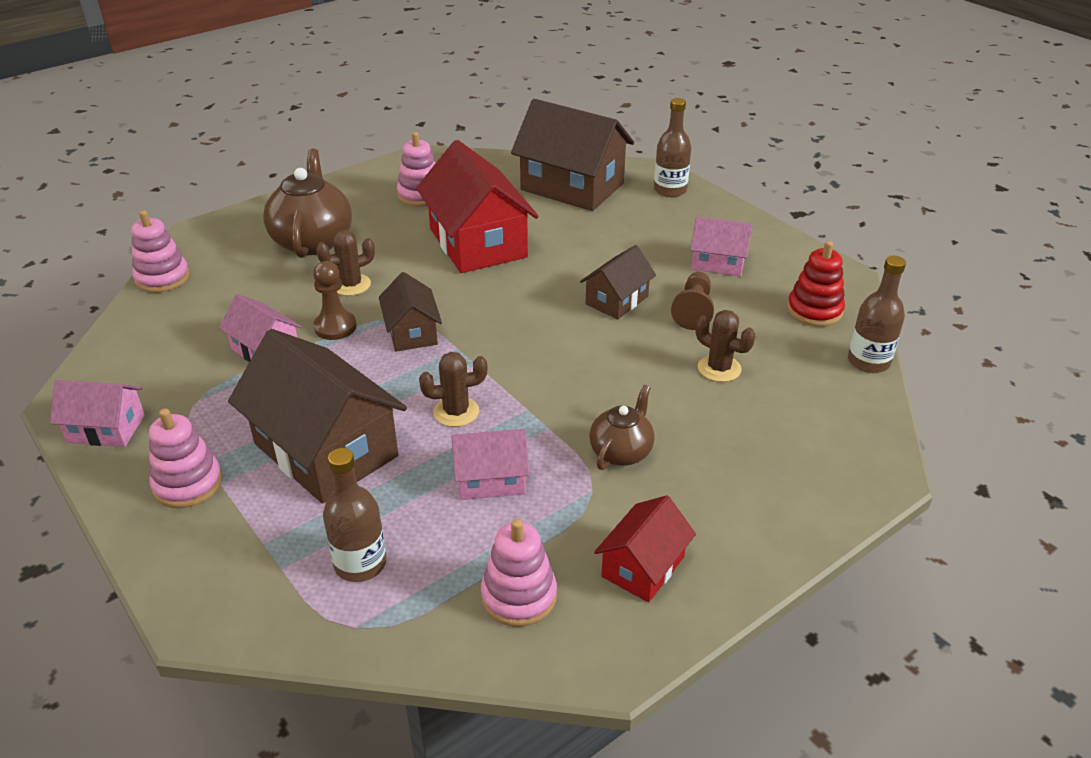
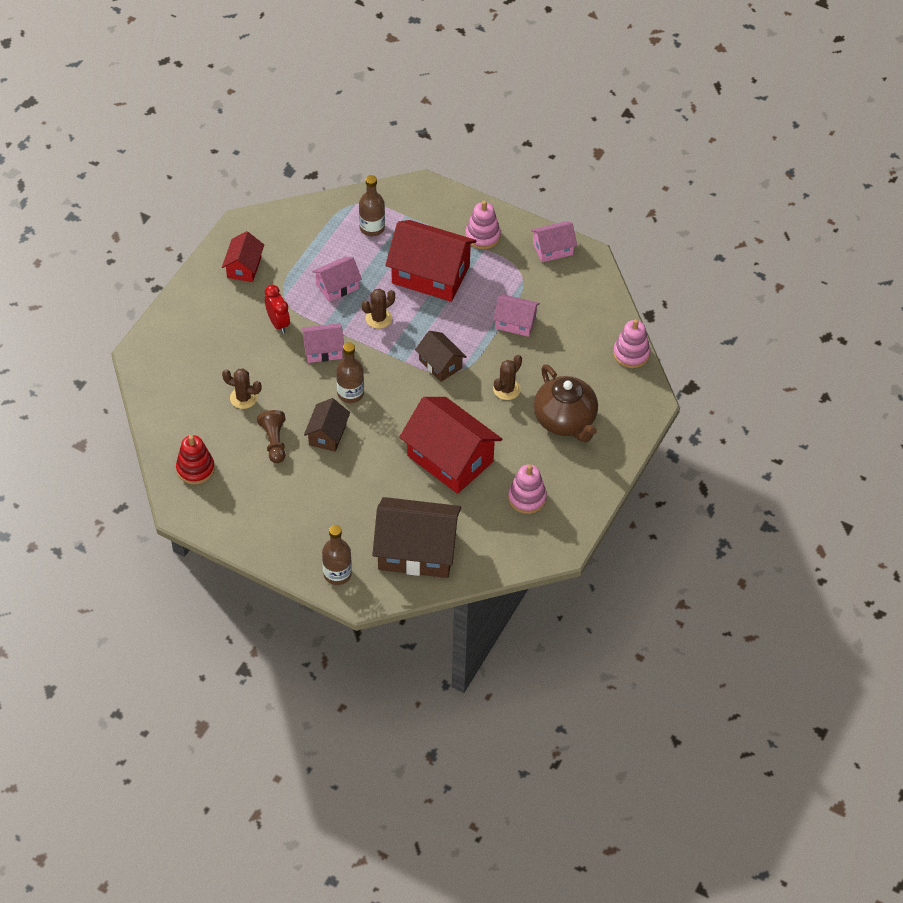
camera: 155 degrees right, 15 degrees up
brown house [228,329,407,503] -> red house [385,220,476,302]
brown pawn [313,261,357,340] -> none
pink stacking toy [481,519,557,627] -> none
brown teapot [589,385,654,470] -> red clock [265,285,290,334]
pink house [690,217,752,276] -> pink house moved to [301,323,344,363]
brown bottle [848,256,906,373] -> brown bottle moved to [336,342,364,403]

